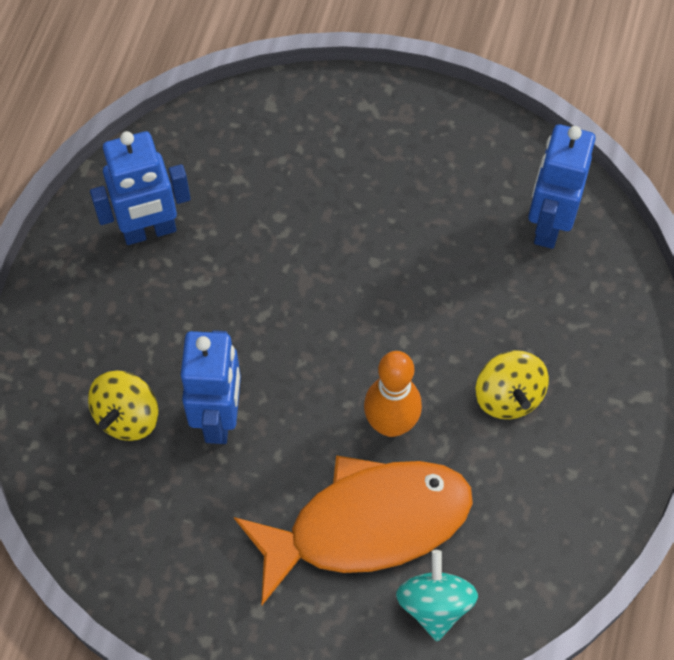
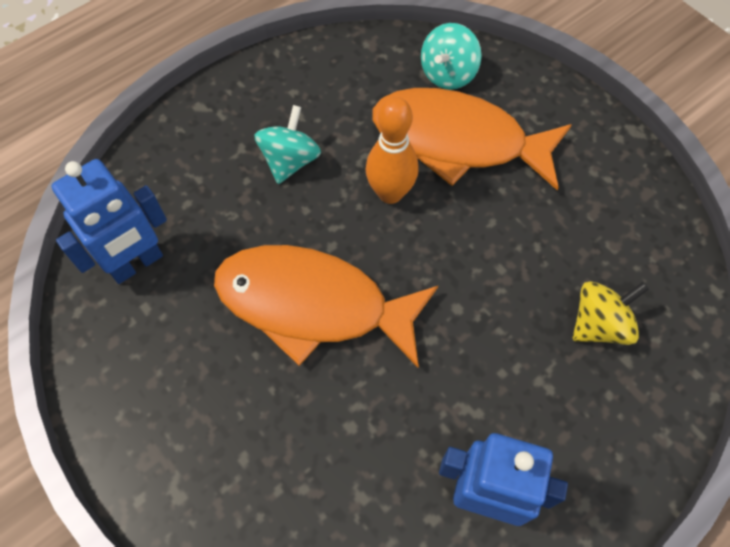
camera: 145 degrees left, 0 degrees up
blue robot [181,330,241,444] -> none
yellow spinning top [476,350,549,419] -> turquoise spinning top [254,105,321,184]
none -> orange fish [214,245,438,368]

